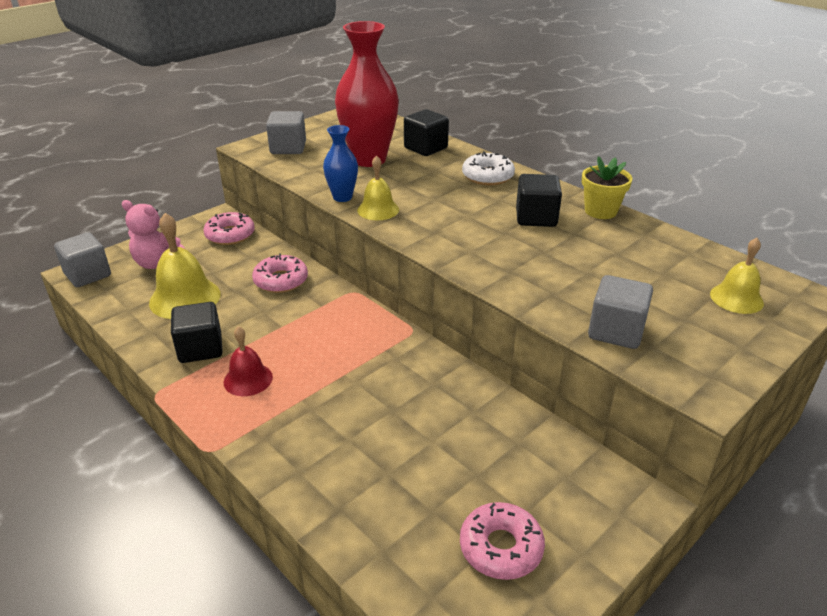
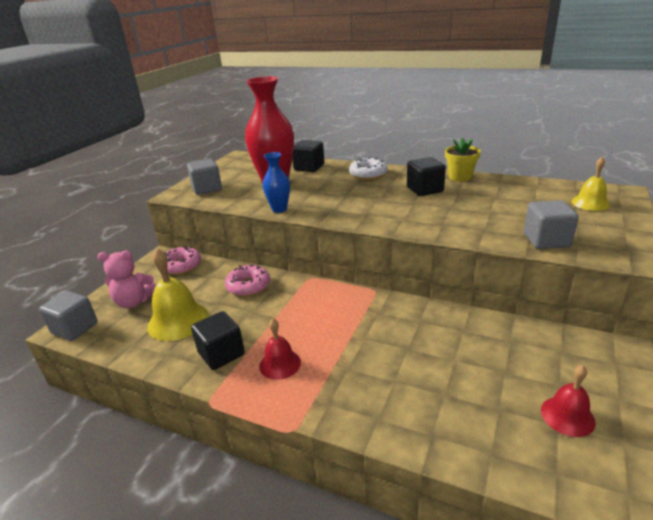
camera: 20 degrees left, 5 degrees down
yellow bell [357,155,399,220] -> none
pink donut [460,502,545,580] -> red bell [541,365,596,437]

